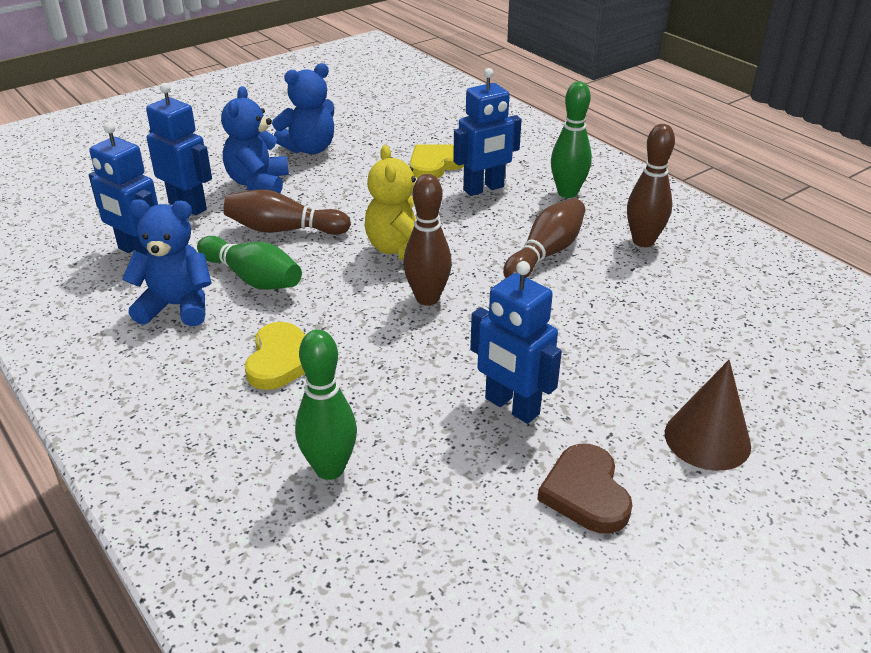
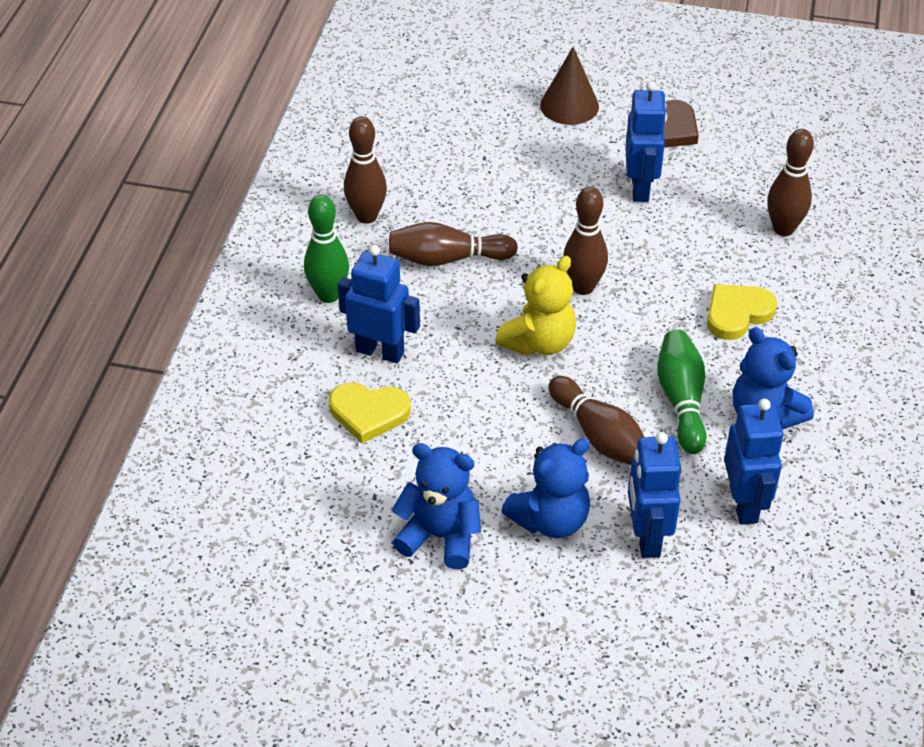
camera: 130 degrees left, 10 degrees up
green bowling pin [295,330,357,480] -> brown bowling pin [767,129,814,236]

